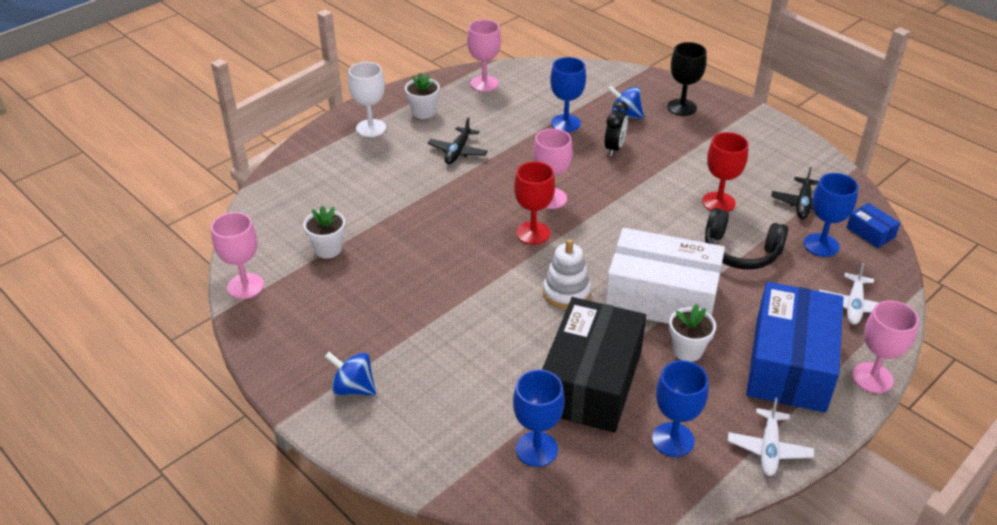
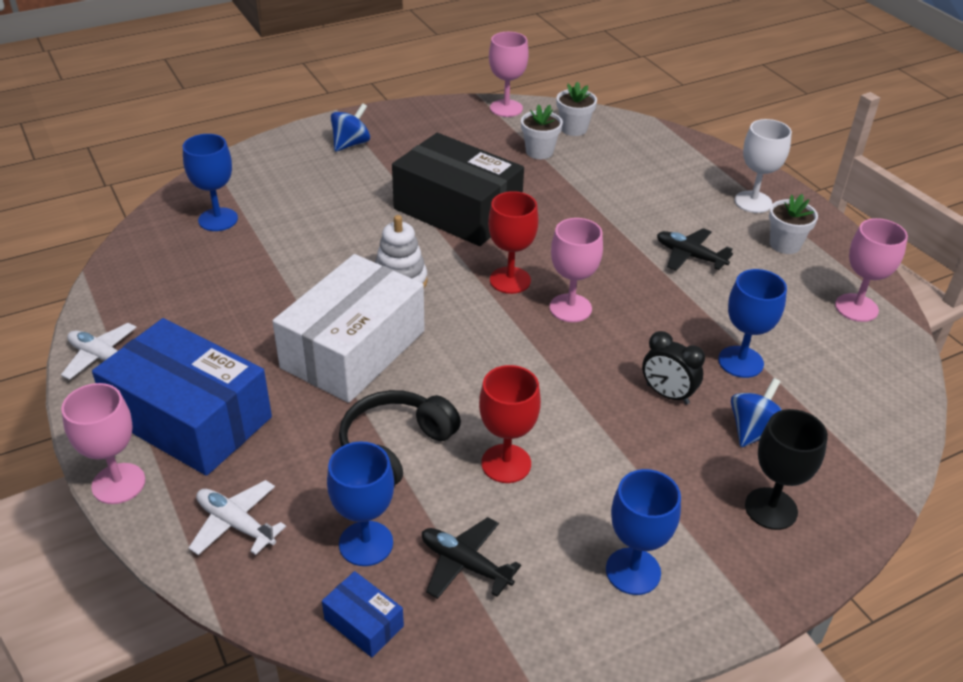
camera: 105 degrees right, 0 degrees up
black box [542,297,646,433] -> black box moved to [392,133,524,246]
blue goblet [652,360,708,457] -> blue goblet moved to [606,469,681,595]
white flower pot [669,304,716,362] -> white flower pot moved to [557,81,597,136]
blue box [846,203,900,248] -> blue box turned 60 degrees clockwise [322,571,404,658]

